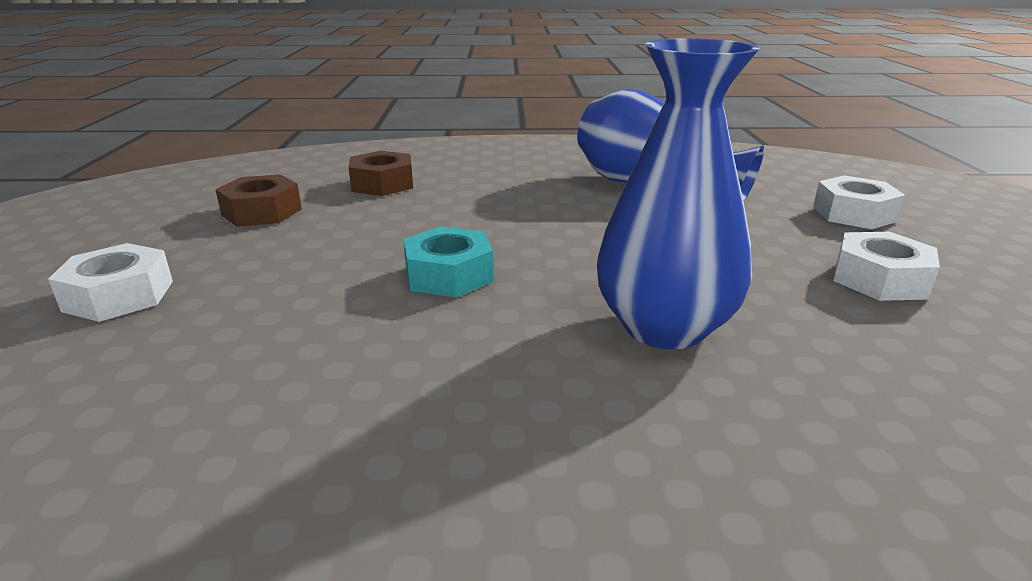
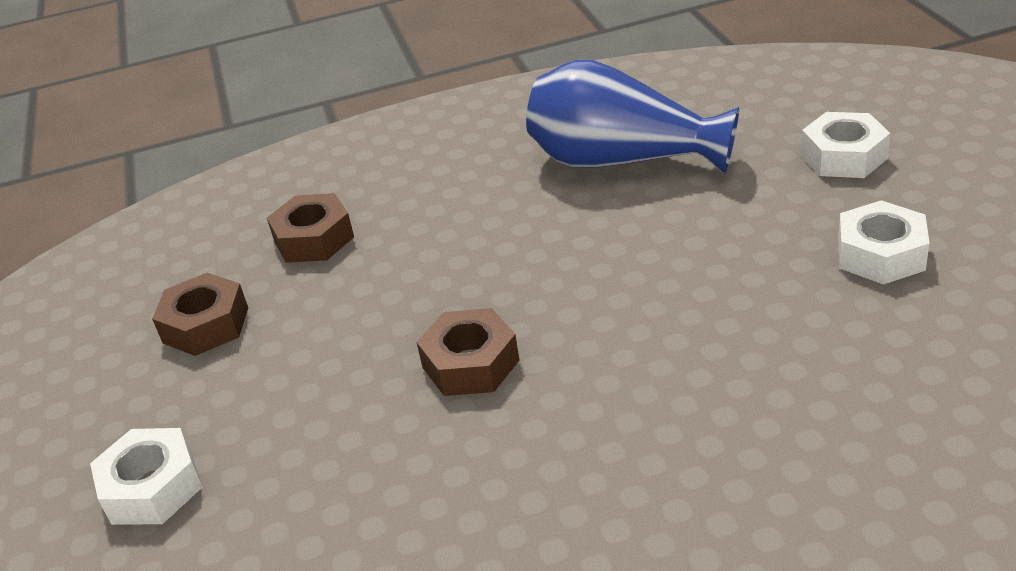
camera: 10 degrees left, 10 degrees up
turquoise nut [403,226,494,298] -> brown nut [417,308,519,396]
blue vase [597,38,760,349] -> none

